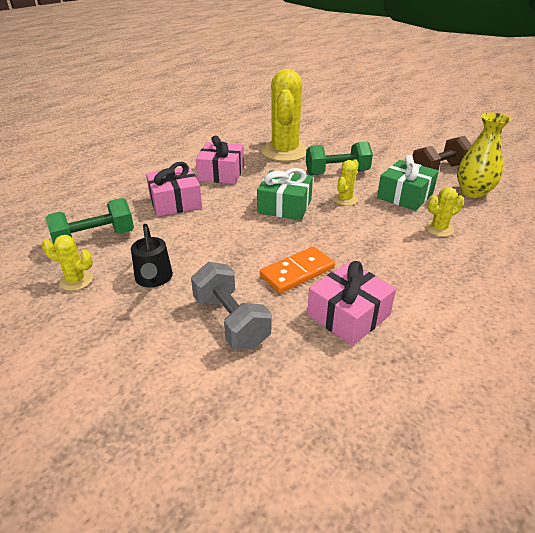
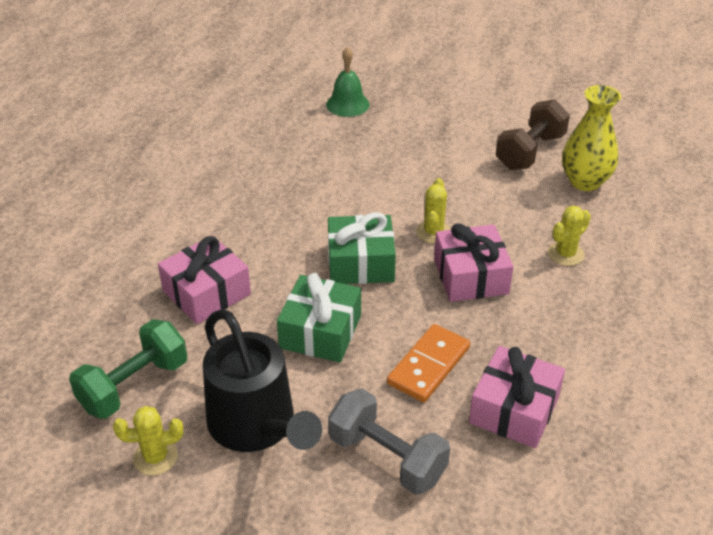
camera: 20 degrees left, 5 degrees up
black watering can [131,224,173,287] -> black watering can [203,309,322,452], size x1.74
pink gift [196,135,244,184] -> pink gift moved to [434,223,513,302]
yellow cactus [261,69,308,162] -> none
green dumbbell [306,142,373,175] -> none
green gift [377,155,439,211] -> green gift moved to [277,273,361,362]
none -> green bell [326,47,370,117]

